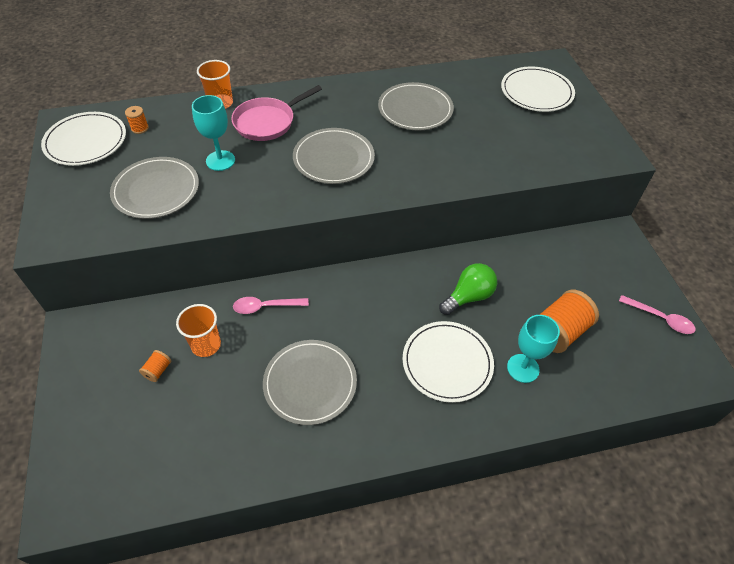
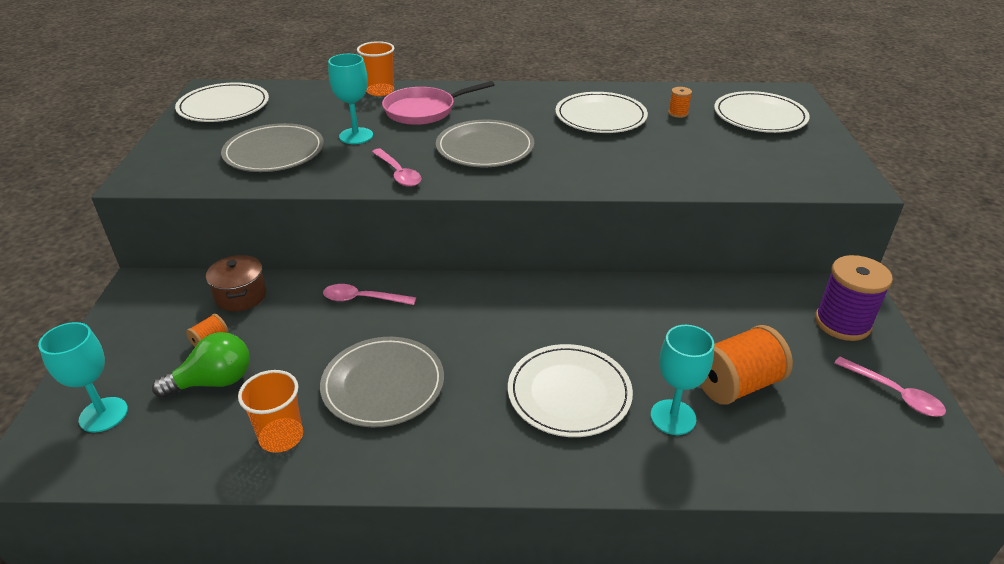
camera: 15 degrees right, 15 degrees down
orange spool [125,106,149,134] -> orange spool moved to [668,87,692,118]
orange cup [176,304,221,357] -> orange cup moved to [238,370,303,453]
grey plate [378,82,454,131] -> white plate [555,92,648,133]
green light bulb [439,263,497,315] -> green light bulb moved to [152,332,250,398]
none -> turquoise goblet [38,322,128,432]
none -> brown pot [206,255,266,311]
none -> pink spoon [372,148,422,187]
none -> purple spool [815,255,893,341]

